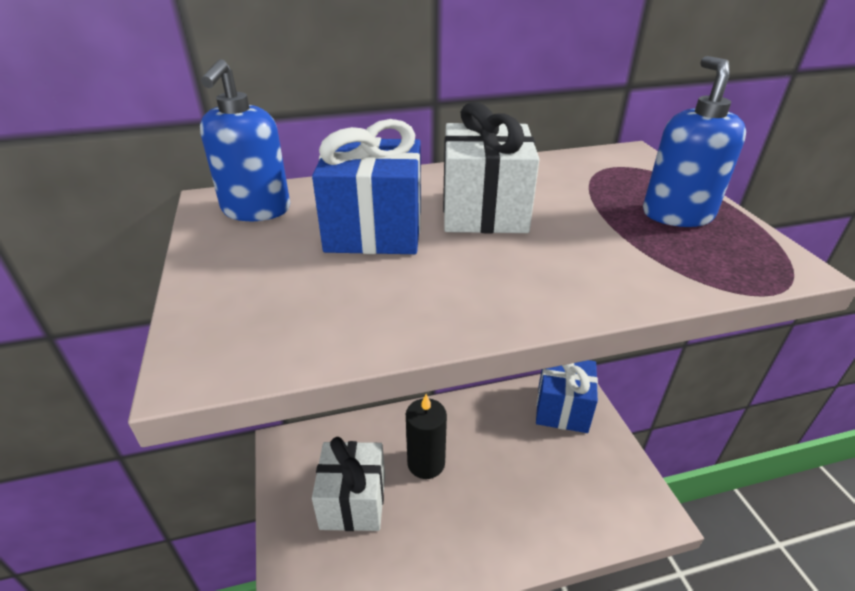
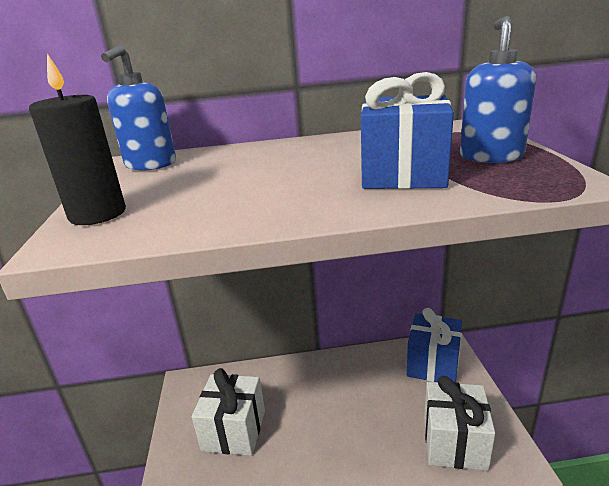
camera: 10 degrees right, 10 degrees down
blue gift [312,119,421,254] -> blue gift moved to [361,72,454,189]
black candle [406,394,447,479] -> black candle moved to [29,53,126,225]
white gift [443,102,539,233] -> white gift moved to [424,376,495,471]

